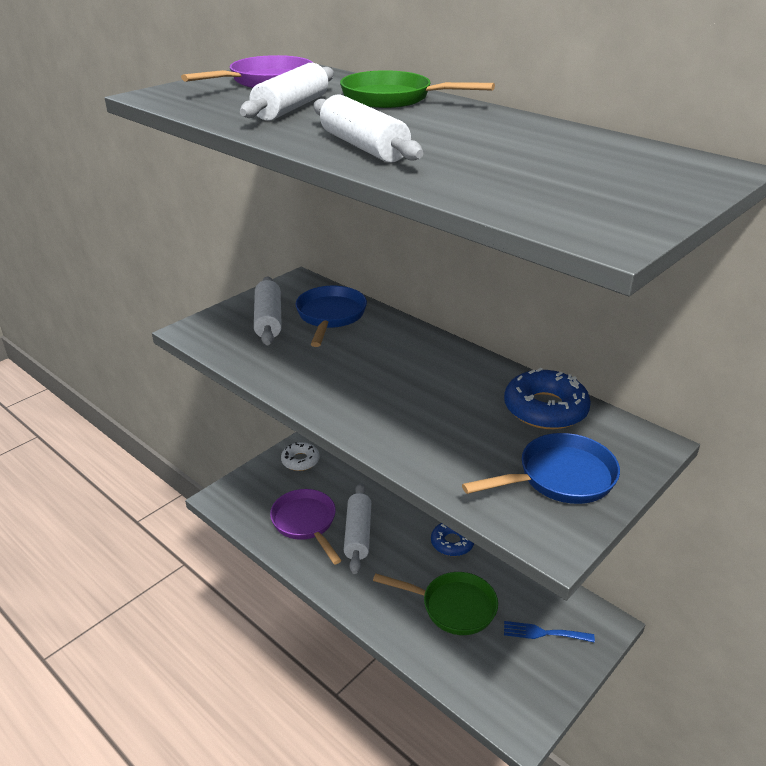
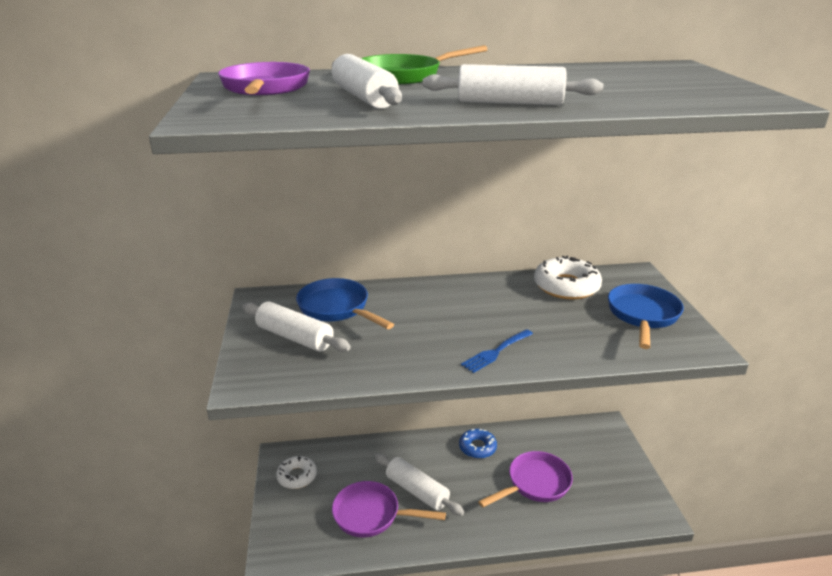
camera: 50 degrees left, 5 degrees down
green pan [373,572,498,635] -> purple pan [478,451,573,507]
blue donut [504,368,591,429] -> white donut [534,256,602,300]
blue fork [504,621,595,643] -> blue fork moved to [461,329,533,373]

